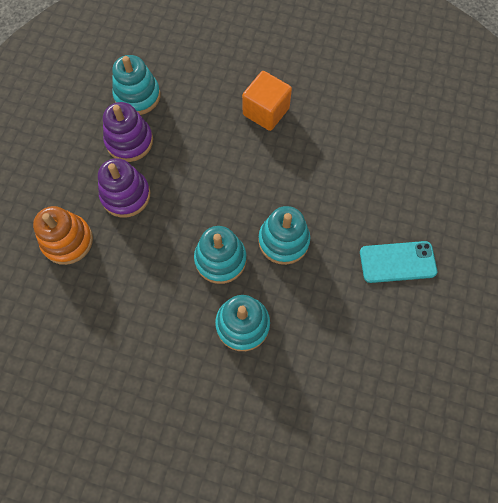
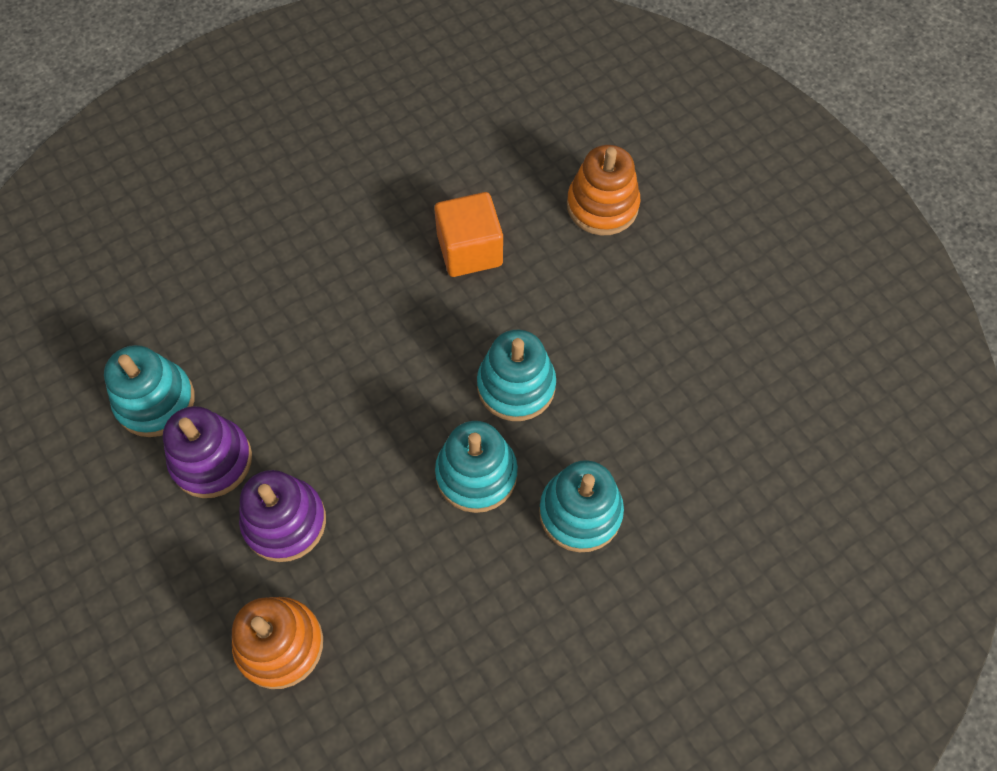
camera: 50 degrees left, 5 degrees down
orange cube [242,71,292,131] -> orange cube moved to [434,192,503,277]
turquoise phone [360,241,437,283] -> none
none -> orange stacking toy [567,145,640,235]

